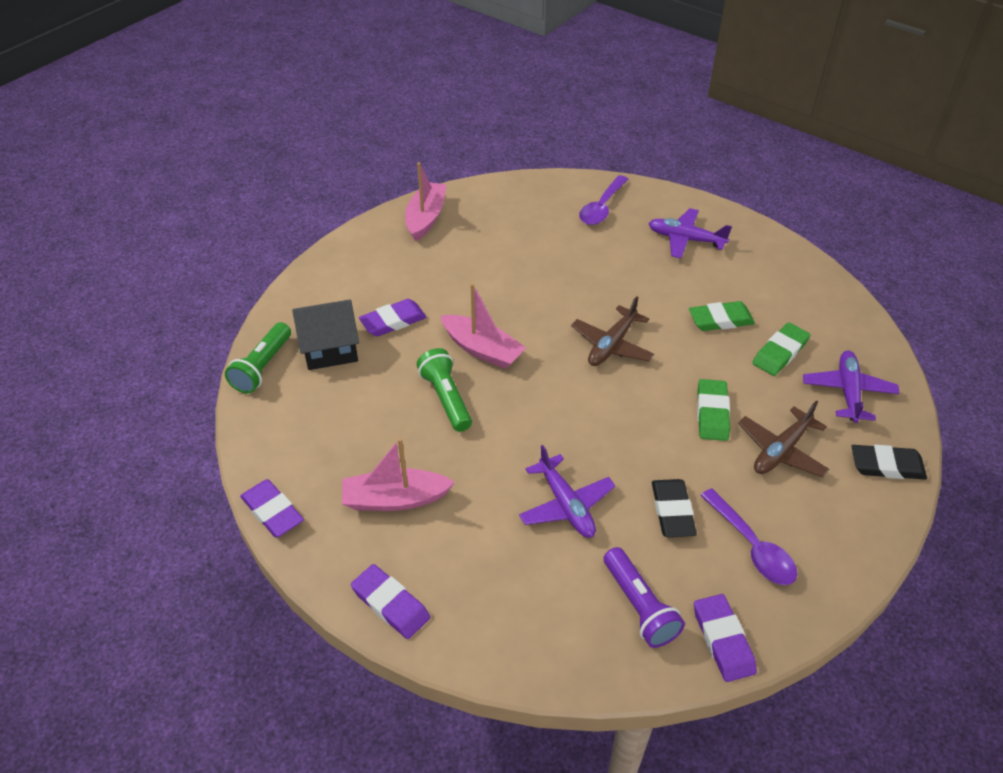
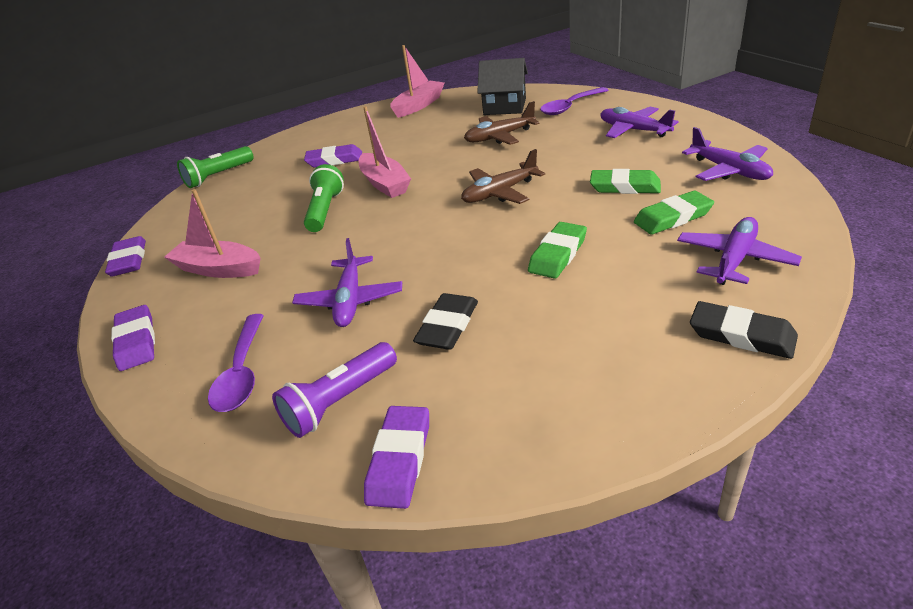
camera: 30 degrees right, 10 degrees down
black house [292,300,359,370] -> black house moved to [477,58,528,115]
purple flashlight [604,547,685,648] -> purple flashlight turned 45 degrees clockwise [272,342,397,438]
purple spoon [700,488,797,585] -> purple spoon moved to [208,314,264,412]
brown plane [738,401,829,477] -> brown plane moved to [464,101,540,145]
none -> purple plane [682,127,773,181]

